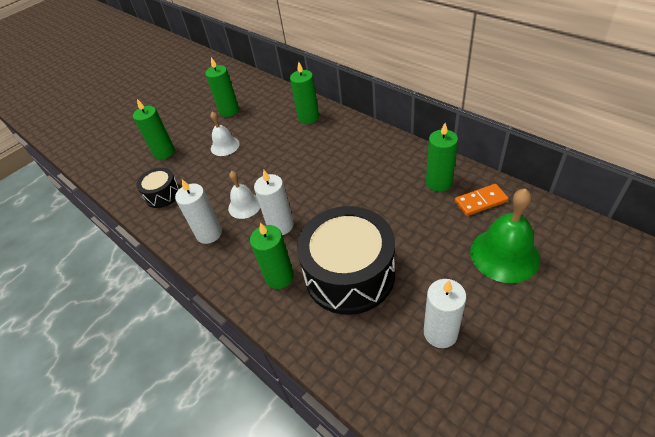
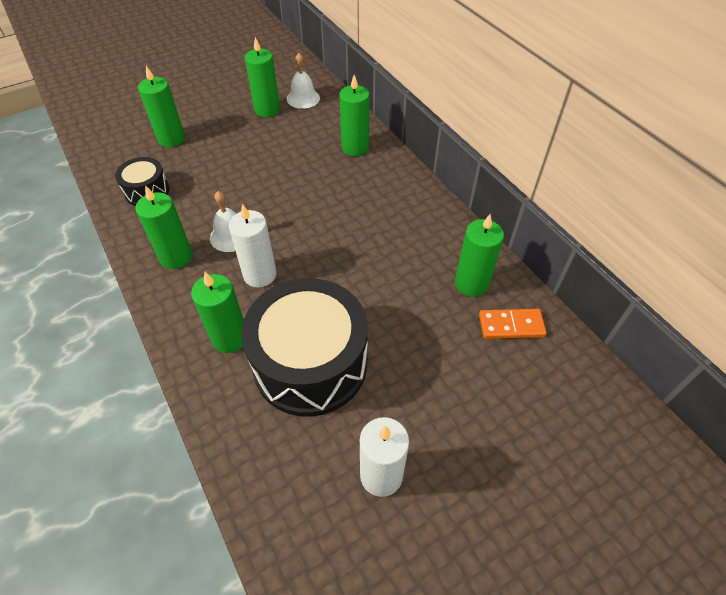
camera: 10 degrees right, 5 degrees up
white candle [175,179,222,244] -> green candle [136,185,193,269]
white bell [210,111,240,156] -> white bell moved to [287,53,320,109]
green bell [470,189,540,283] -> none

